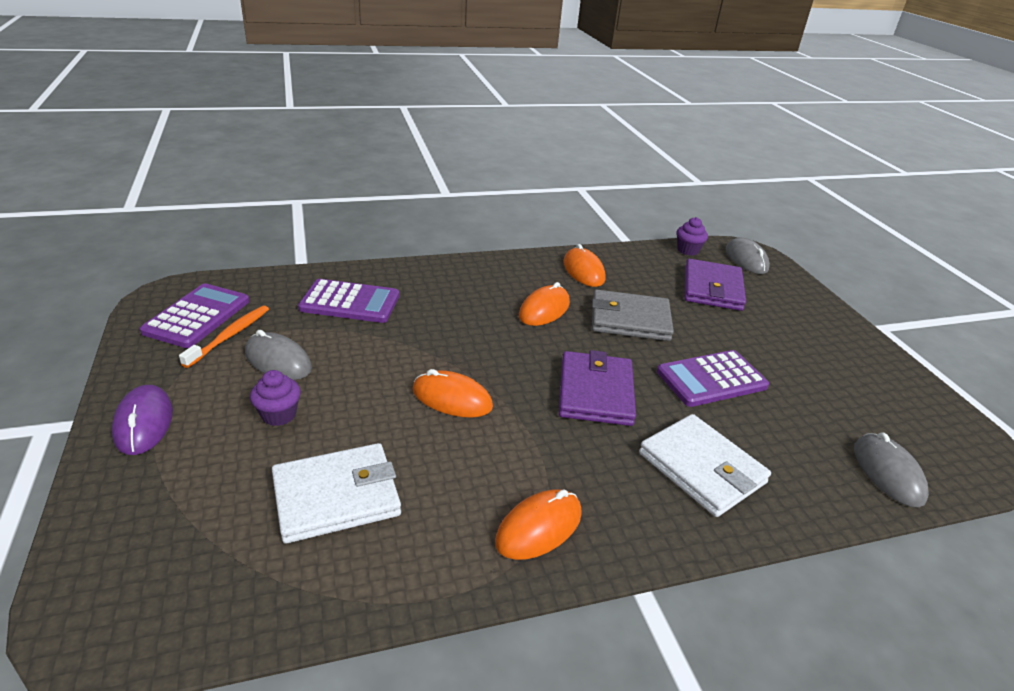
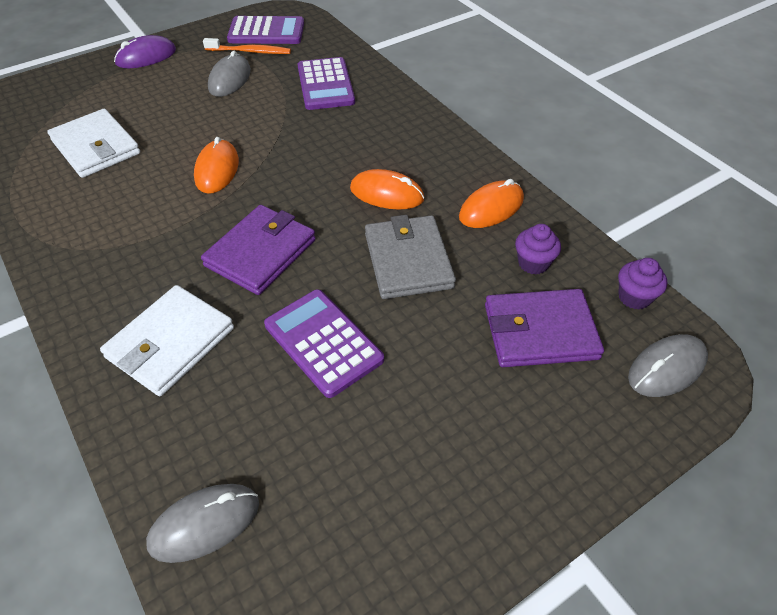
camera: 75 degrees right, 15 degrees up
purple cupcake [250,370,301,426] -> purple cupcake moved to [515,224,561,275]
orange mouse [495,489,582,560] -> none
purple wallet [559,350,636,426] -> purple wallet turned 45 degrees counterclockwise [201,205,316,295]

